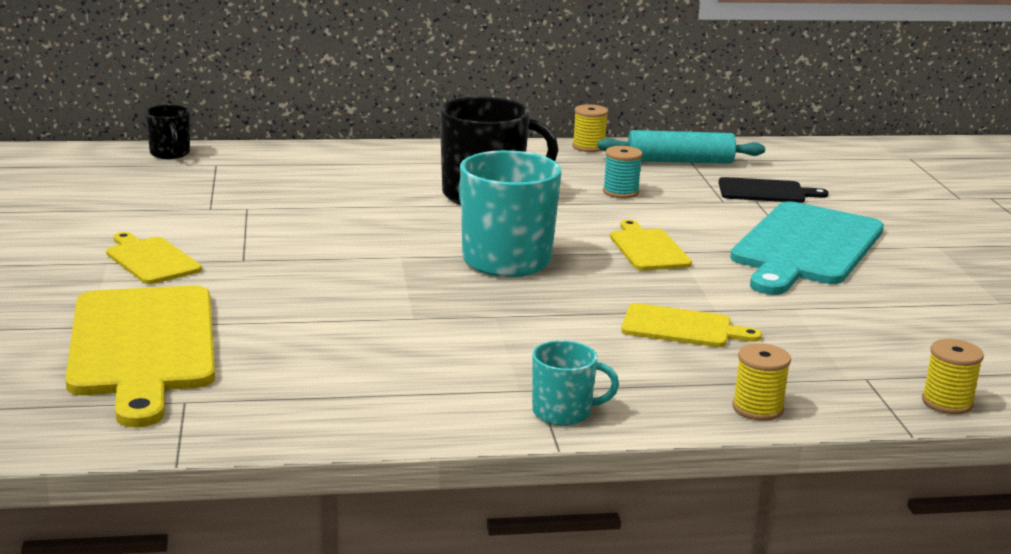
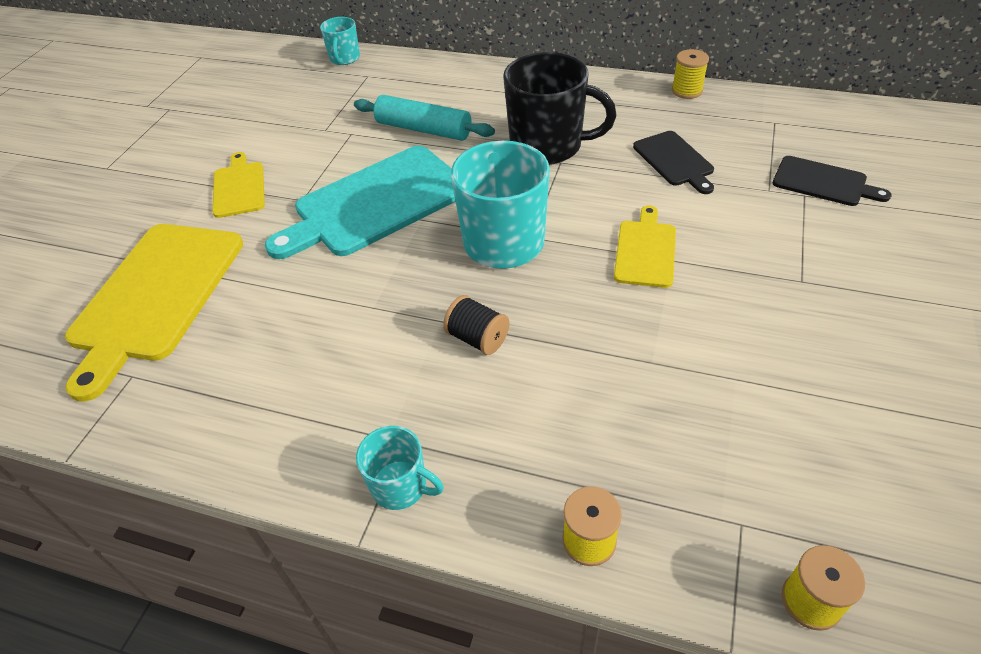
camera: 30 degrees right, 25 degrees up
black mug [145,105,190,159] -> turquoise mug [320,17,360,65]
turquoise rolling pin [598,130,765,164] -> turquoise rolling pin moved to [354,95,495,141]
turquoise spool [603,146,643,198] -> black cutting board [633,131,714,194]
yellow cutting board [621,303,762,347] -> none
turquoise cutting board [730,201,884,295] -> turquoise cutting board moved to [265,146,456,259]
none -> black spool [443,295,510,355]

